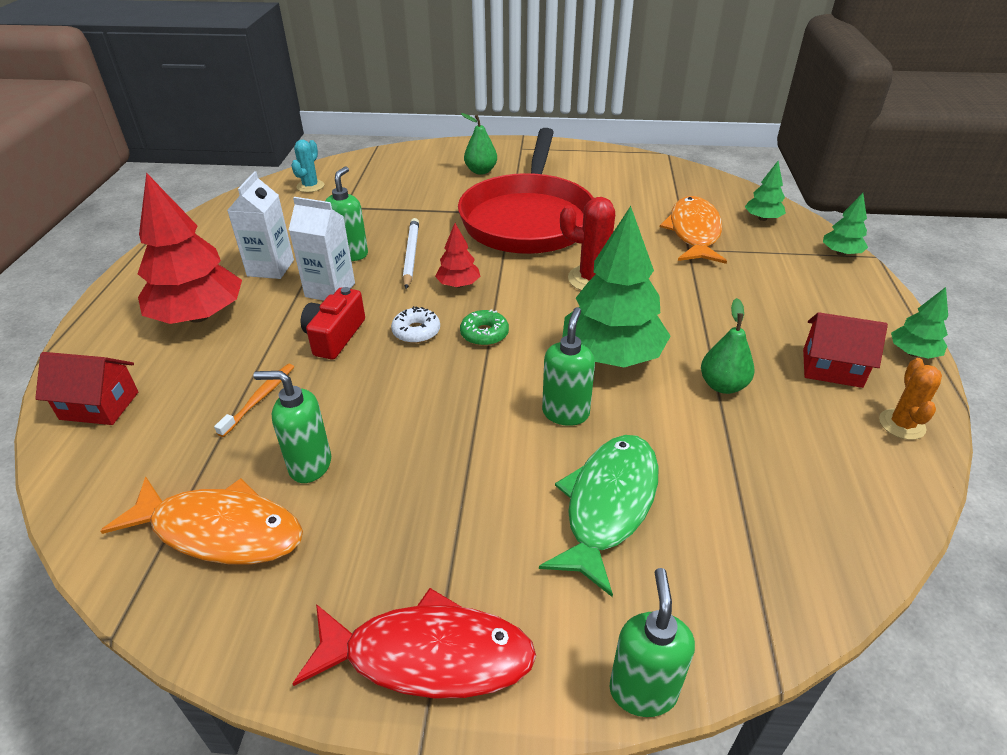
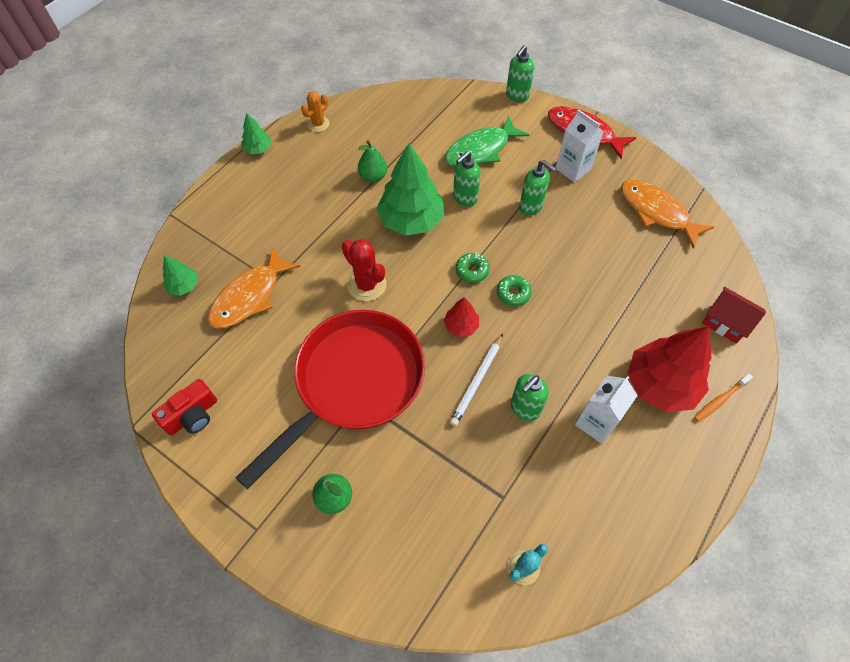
camera: 150 degrees left, 20 degrees up
orange toothbrush [214,364,294,437] -> orange toothbrush moved to [694,374,753,422]
green soap dispenser [253,371,331,483] -> green soap dispenser moved to [519,160,556,216]
white carton [289,197,355,301] -> white carton moved to [556,109,604,183]
red camera [301,287,365,359] -> red camera moved to [152,379,217,435]
white donut [391,306,440,343] -> green donut [497,275,532,306]
red house [803,312,888,388] -> none
green tree [823,193,868,256] -> none

